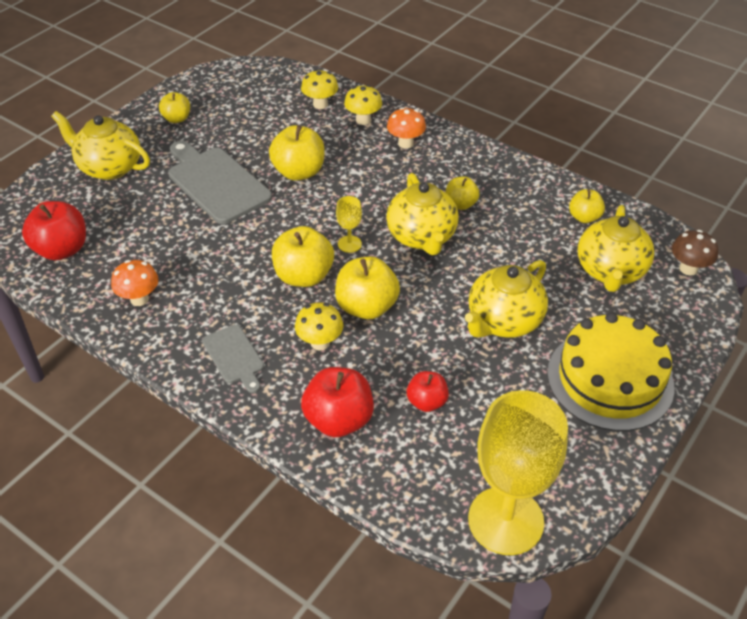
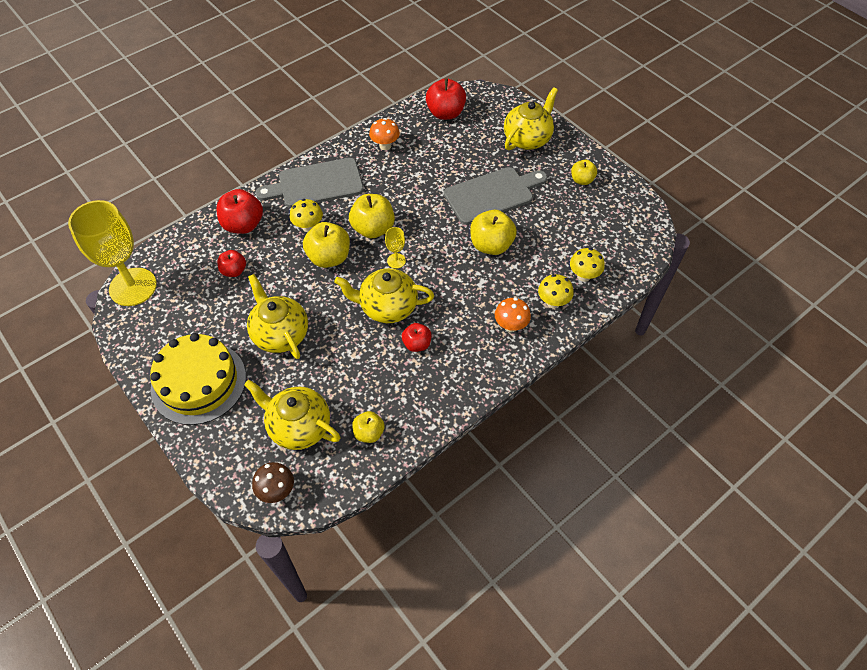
camera: 105 degrees right, 10 degrees up
grey cutting board [202,324,264,393] -> grey cutting board [256,158,364,208], size x1.83
yellow apple [445,177,480,210] -> red apple [402,323,431,352]

